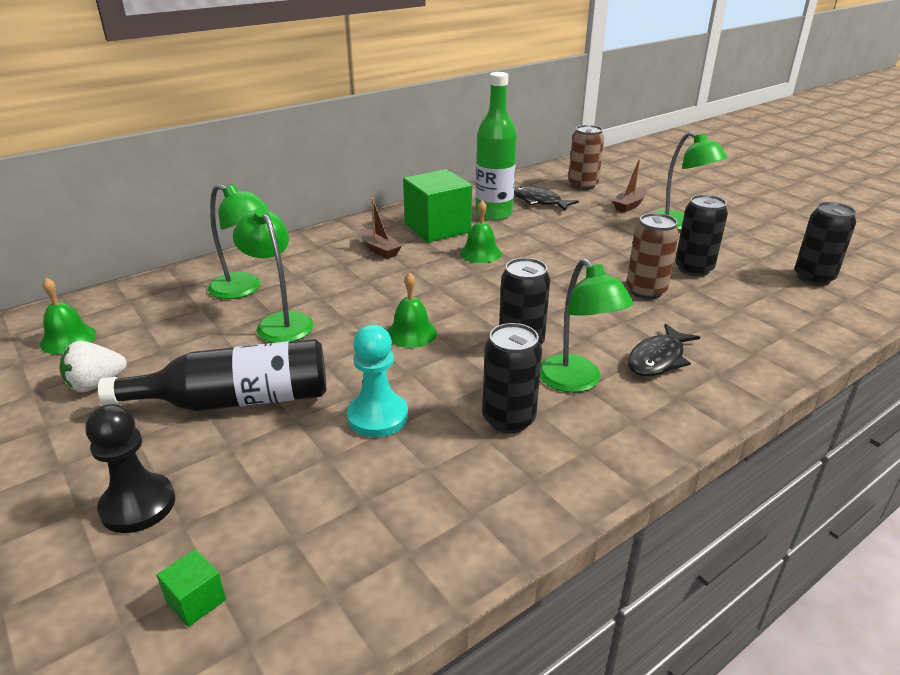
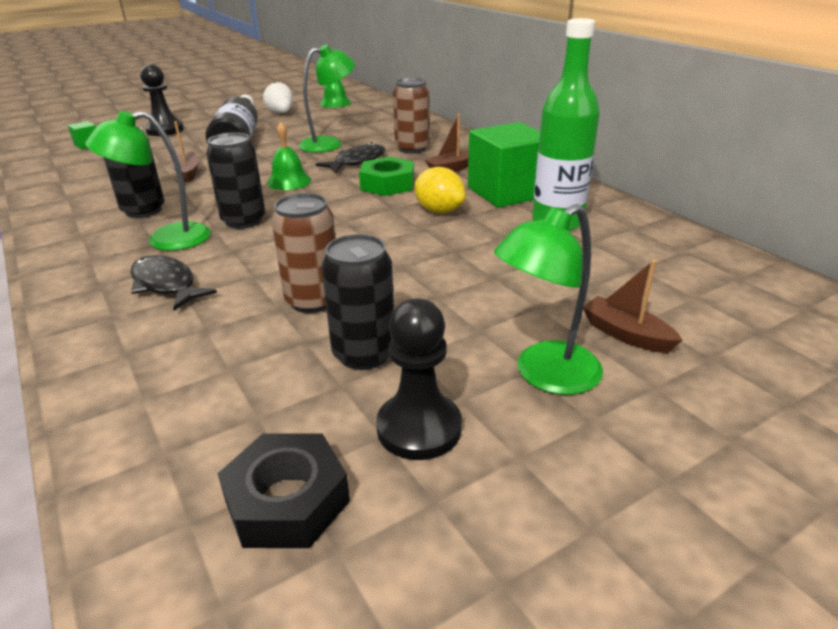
camera: 95 degrees right, 0 degrees up
green lamp [208,184,268,299] -> none
turquoise pawn [347,325,408,437] -> brown boat [171,121,199,183]
green bell [460,200,502,263] -> yellow lemon [415,167,466,214]
black fish [514,186,579,211] -> black fish moved to [316,142,385,173]
brown can [568,125,604,190] -> brown can moved to [393,78,430,154]
black can [794,202,856,286] -> black nut [217,434,350,548]
none -> green nut [359,157,414,196]
none -> black pawn [376,299,462,460]

